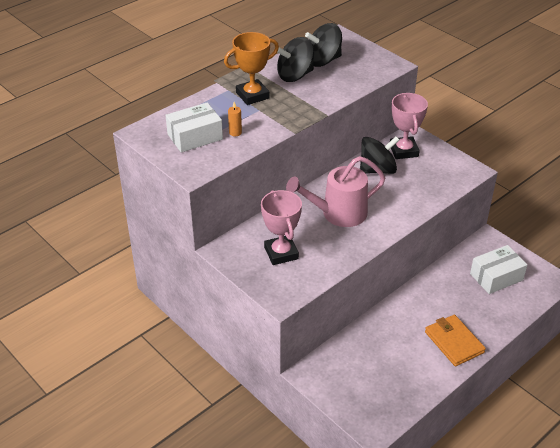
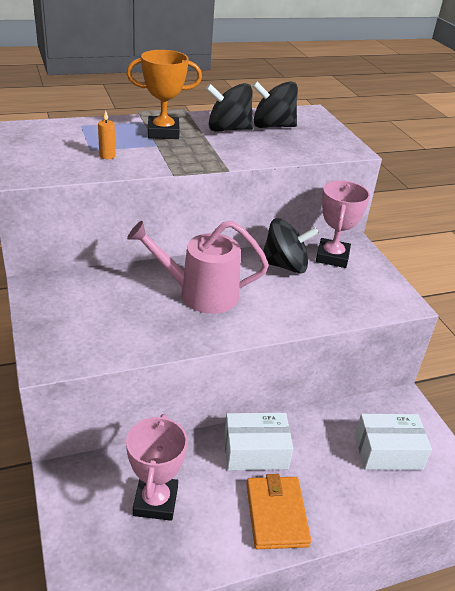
camera: 20 degrees right, 5 degrees down
white box [165,102,223,153] -> white box moved to [224,413,293,471]
pink trophy [261,190,302,265] -> pink trophy moved to [126,414,187,521]

